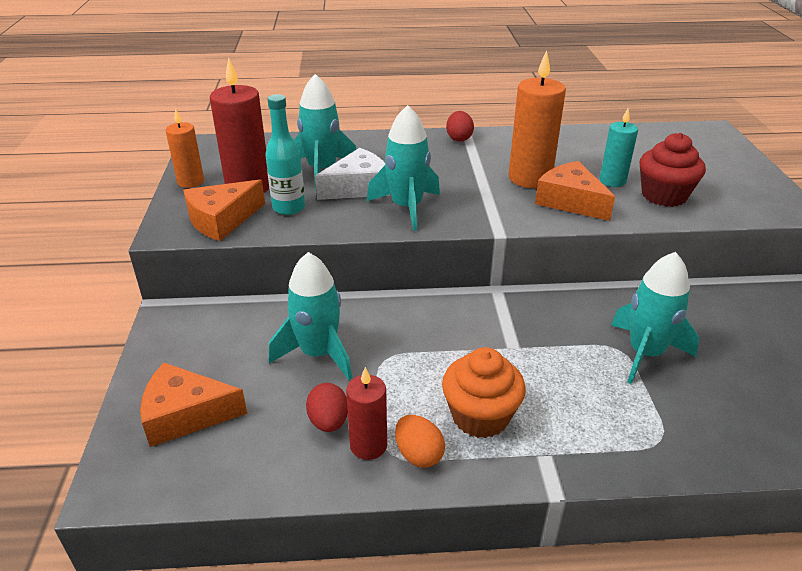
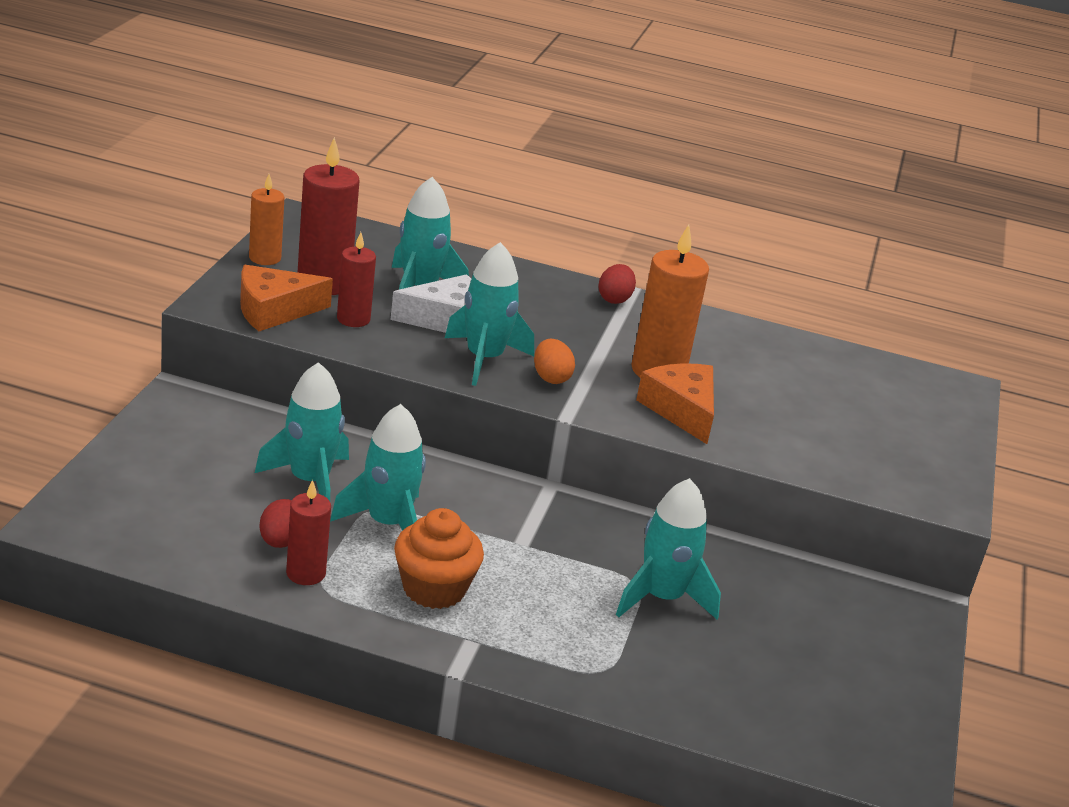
camera: 15 degrees right, 5 degrees down
orange cheese [140,363,247,447] -> none
turquoise bottle [265,94,305,215] -> red candle [337,232,376,327]
orange egg [395,415,445,468] -> orange egg moved to [534,339,575,384]
turquoise candle [600,108,638,187] -> none
red cupcake [640,133,706,207] -> none
none -> turquoise rocket [330,404,426,531]

